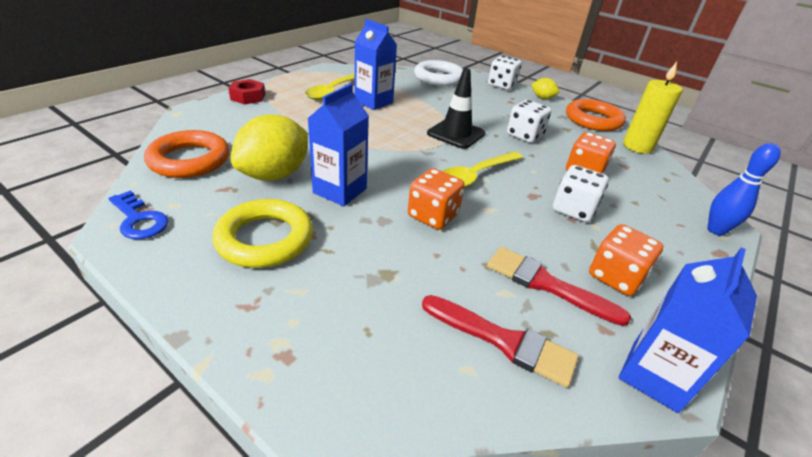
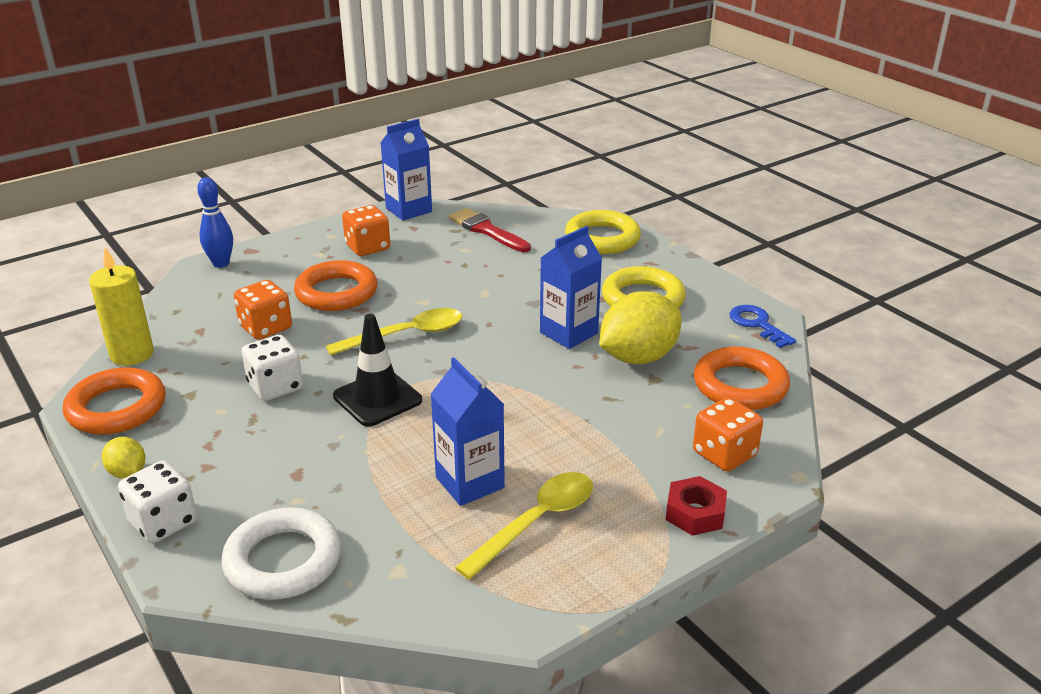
camera: 160 degrees left, 5 degrees down
orange dice [408,168,465,230] -> orange dice moved to [693,397,763,472]
red brush [487,247,631,326] -> none
white dice [553,165,609,222] -> orange ring [294,260,378,311]
none -> yellow ring [565,210,641,254]

